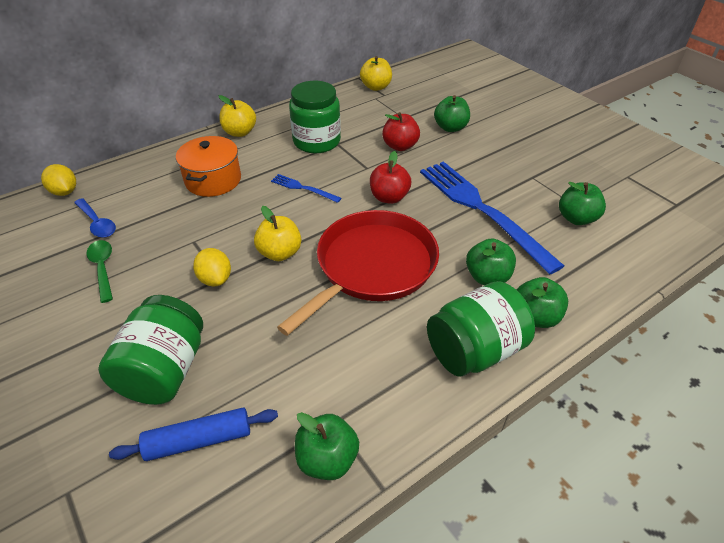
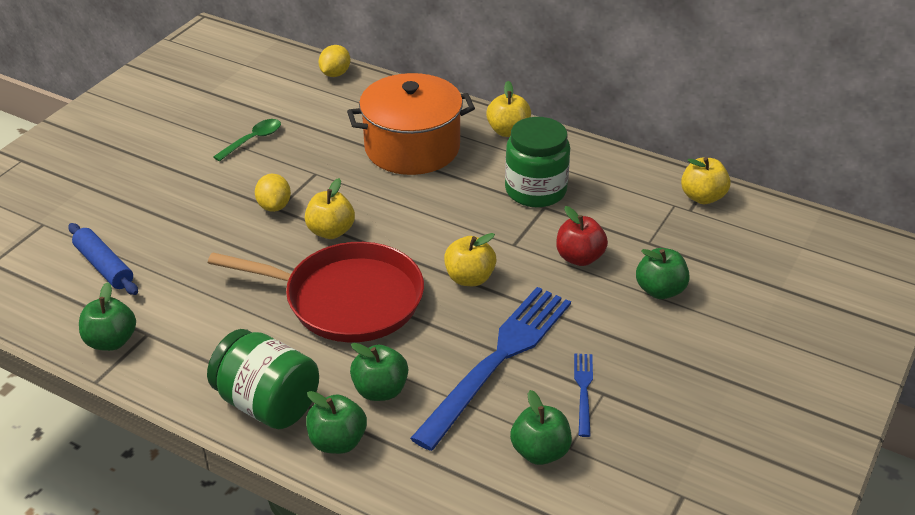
camera: 65 degrees right, 5 degrees down
blue spoon [74,198,116,238] -> none
green jar [98,295,203,405] -> none
orange pot [176,136,241,197] -> orange pot [347,73,475,175], size x1.50
yellow lemon [193,248,231,286] -> yellow lemon turned 45 degrees counterclockwise [255,174,291,212]
blue fork [271,174,341,203] -> blue fork moved to [574,353,593,437]
red apple [370,151,411,204] -> yellow apple [444,233,496,286]

